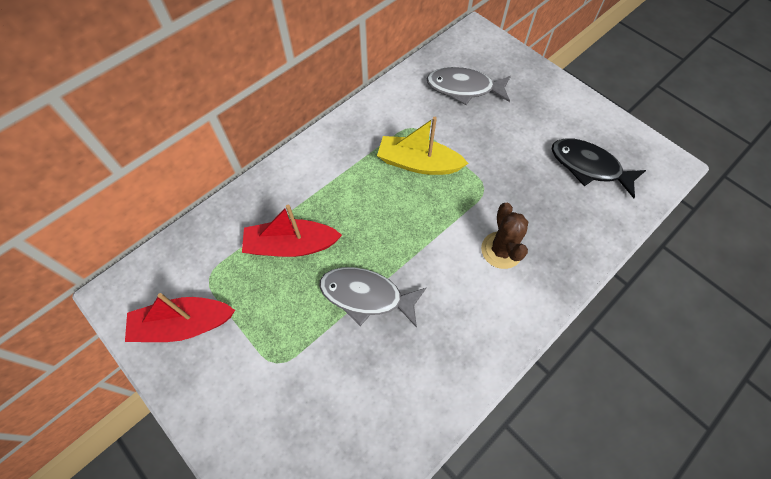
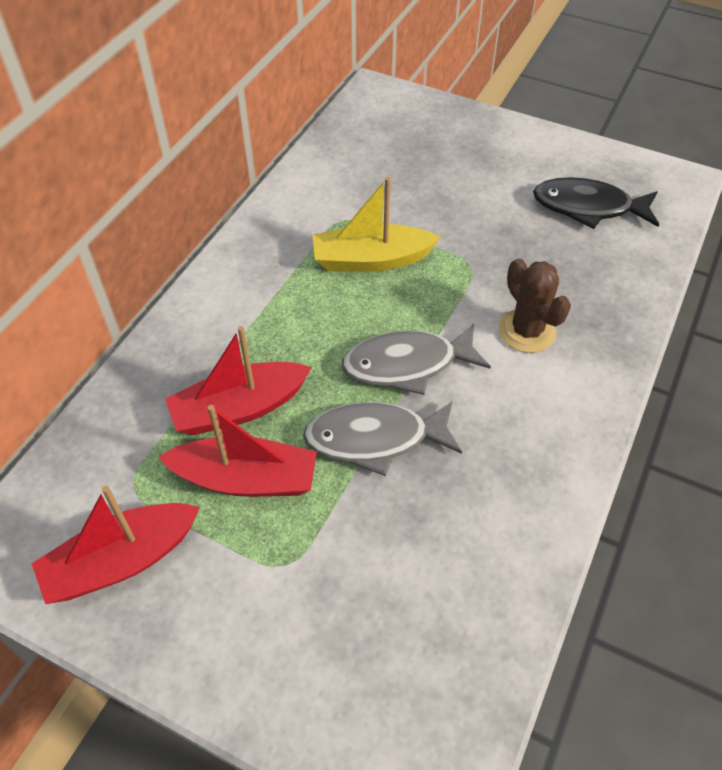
camera: 20 degrees left, 10 degrees down
grey fish [427,67,511,105] -> grey fish moved to [341,324,491,395]
none -> red boat [159,405,317,497]

